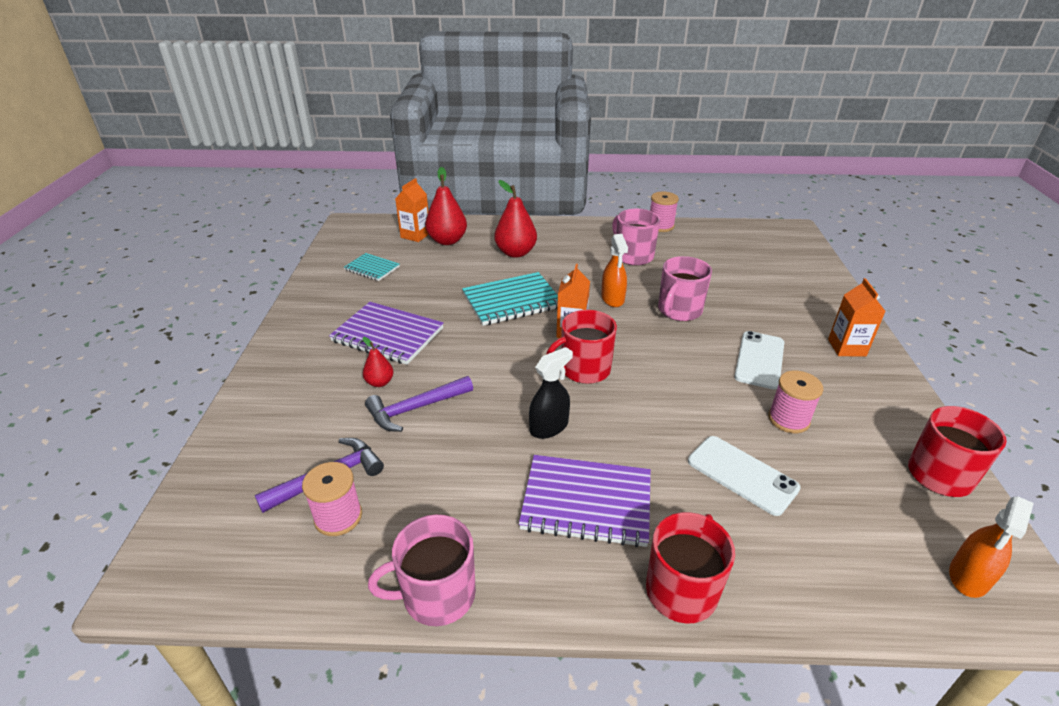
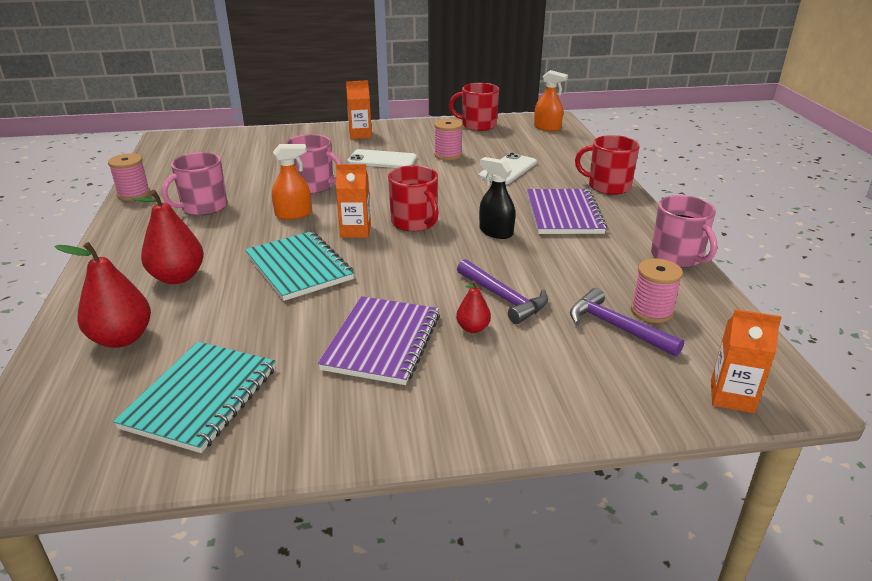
camera: 100 degrees left, 5 degrees down
turquoise notebook [344,253,400,281] -> turquoise notebook [113,342,276,453], size x1.75
orange carton [395,178,429,242] -> orange carton moved to [711,309,782,413]

